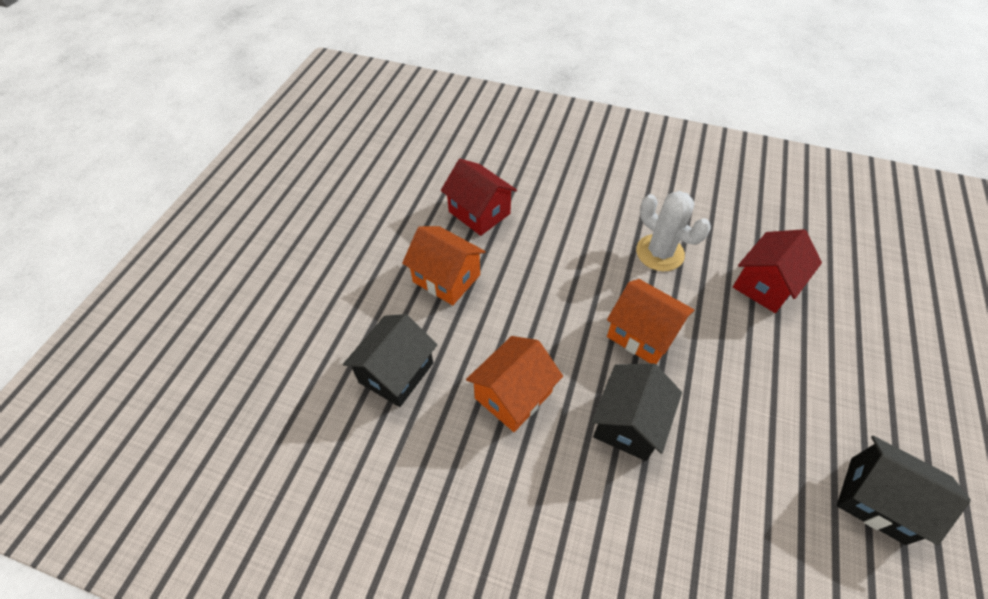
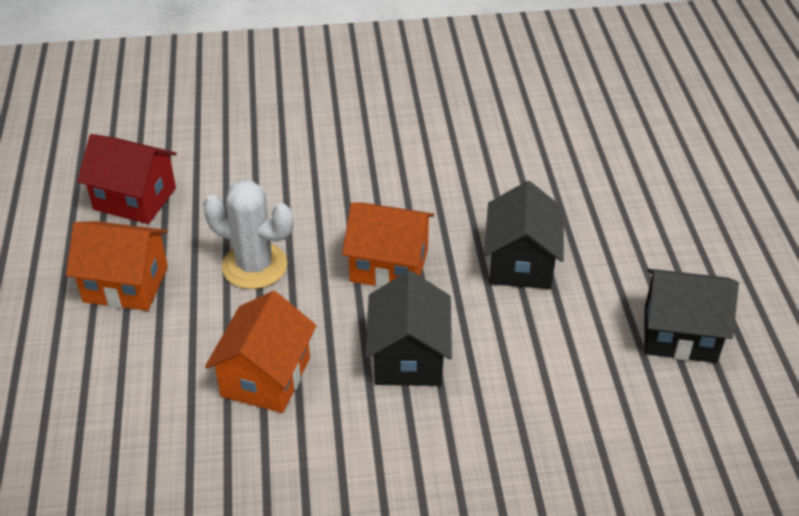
camera: 25 degrees left, 10 degrees down
black house [343,314,437,407] -> black house moved to [484,181,564,289]
white cactus [636,191,711,271] -> white cactus moved to [203,180,293,289]
red house [733,229,822,313] -> none

